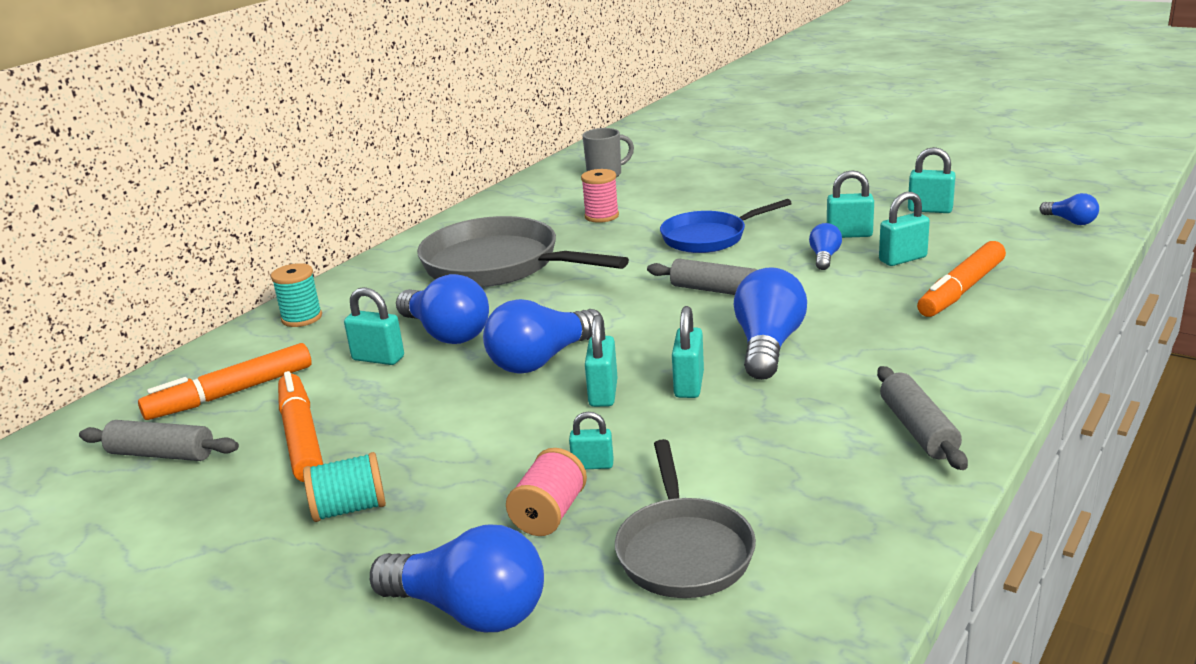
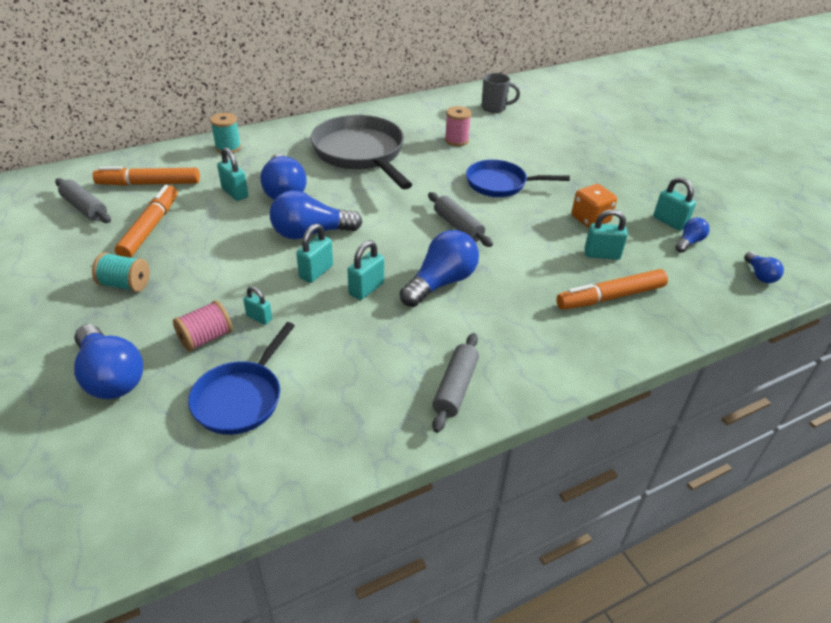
camera: 25 degrees right, 15 degrees up
grey pan [615,439,756,598] -> blue pan [188,322,295,435]
blue light bulb [809,223,842,270] -> blue light bulb moved to [675,218,710,253]
turquoise padlock [827,170,874,238] -> orange dice [571,184,617,228]

